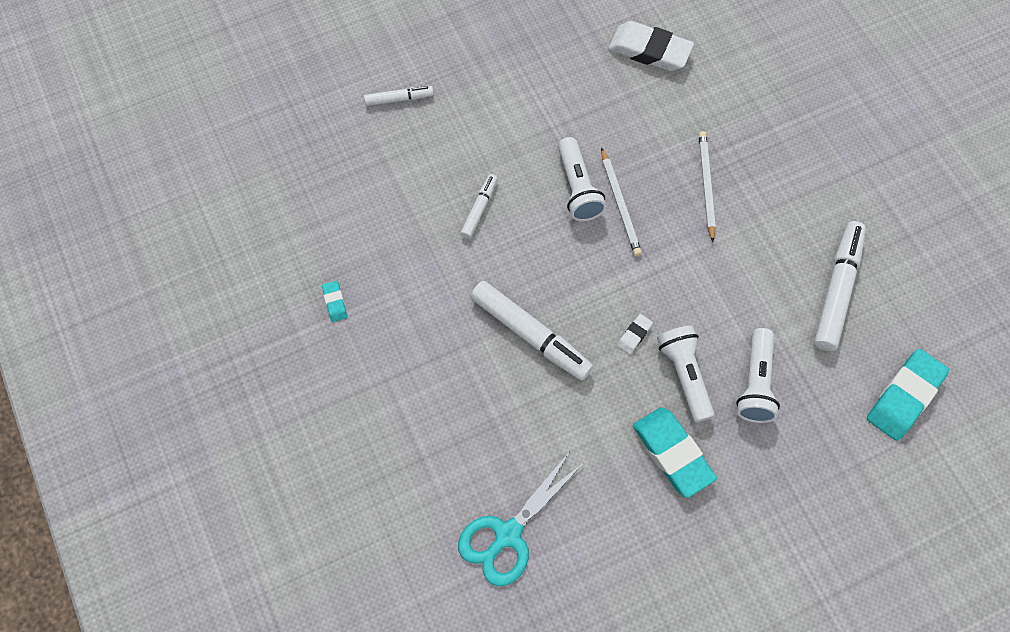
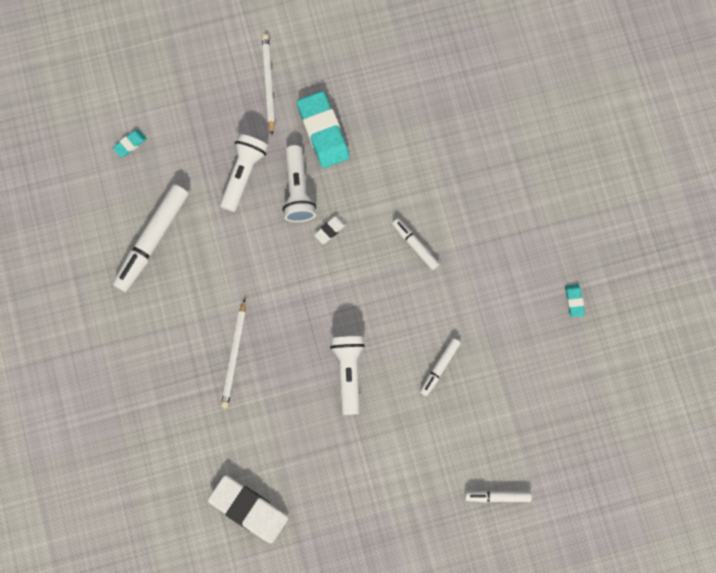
camera: 170 degrees left, 10 degrees up
turquoise scissors [458,453,583,586] -> none
white marker [471,281,593,381] -> white marker [392,218,440,270], size x0.53
white pencil [601,147,642,256] -> white pencil moved to [262,34,275,135]
turquoise eraser [867,349,949,441] -> turquoise eraser [113,130,147,157], size x0.45

